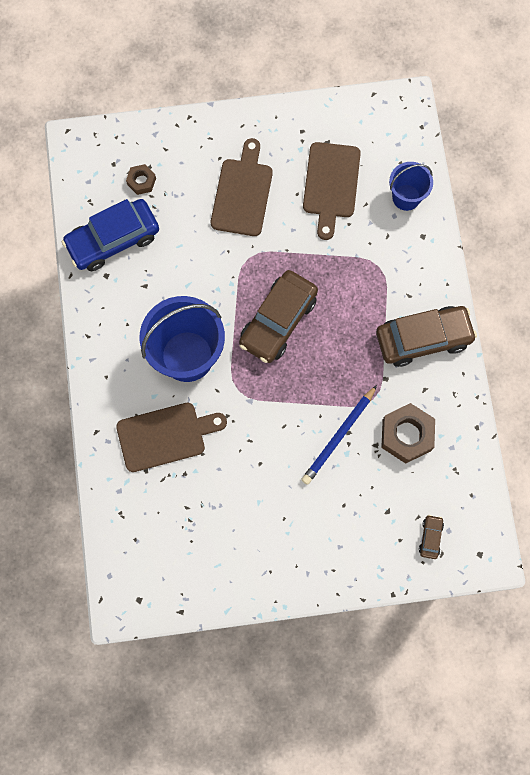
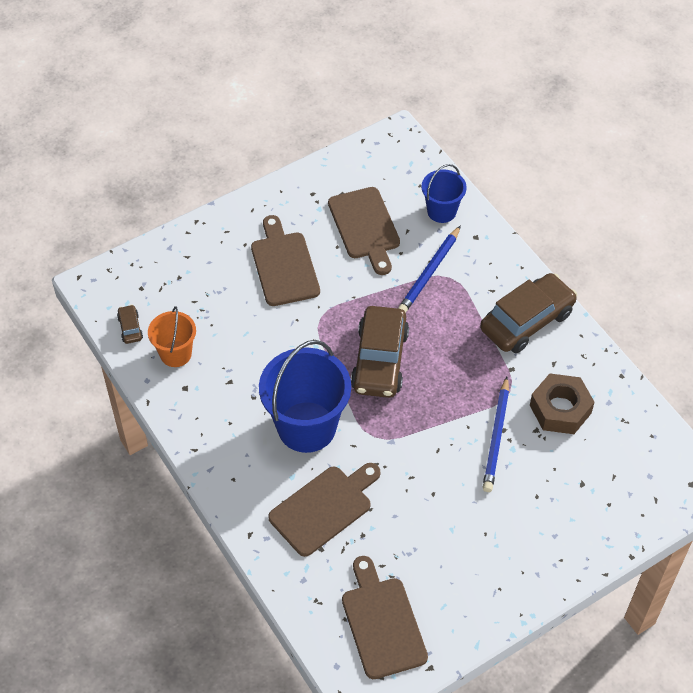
camera: 25 degrees left, 20 degrees down
blue car [62,199,159,271] -> orange bucket [148,306,196,367]
brown nut [126,164,156,195] -> none
brown car [419,515,444,559] -> brown car moved to [117,305,143,344]
none -> brown cutting board [342,556,428,679]
none -> blue pencil [398,225,461,313]

